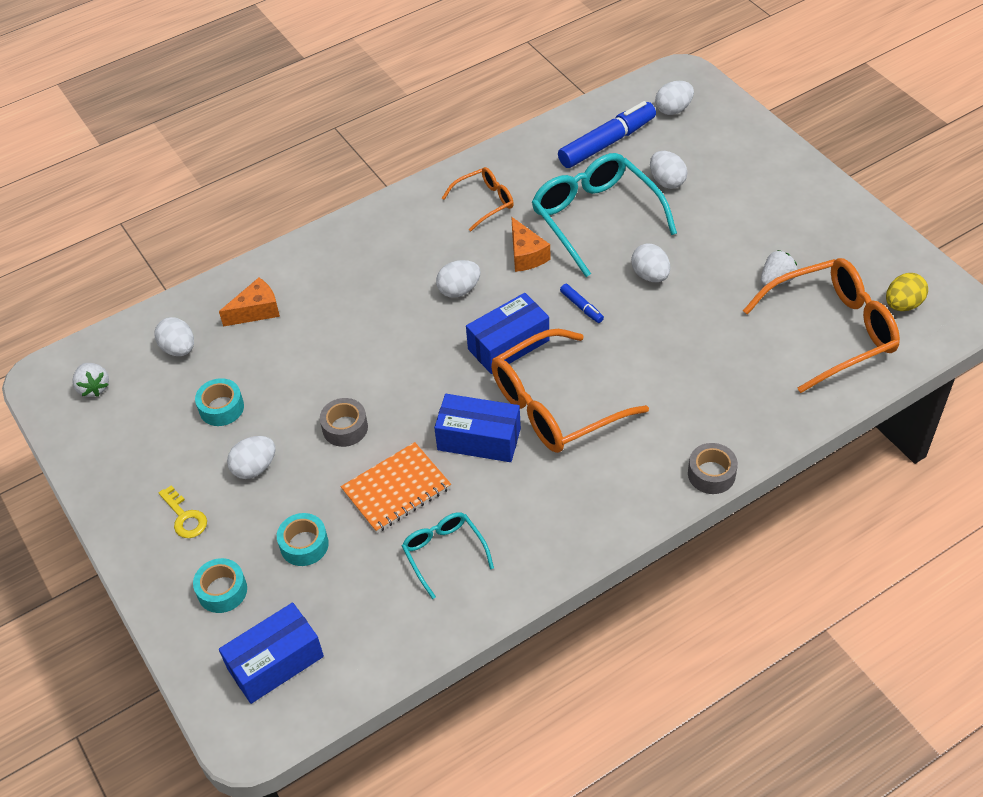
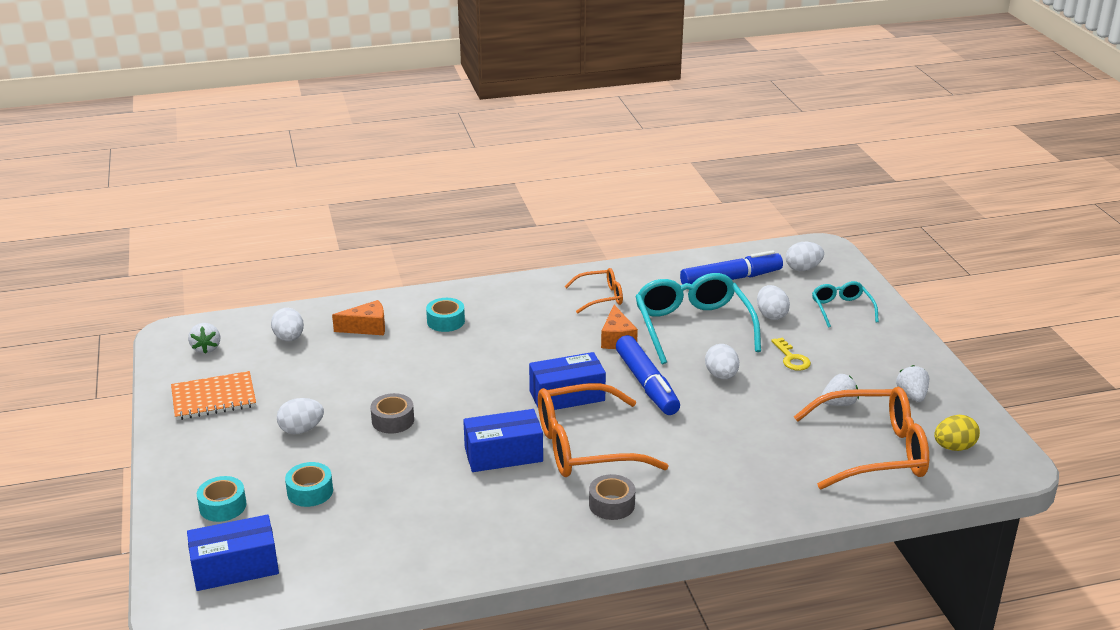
camera: 15 degrees right, 20 degrees down
yellow key [159,485,207,538] -> yellow key moved to [771,337,811,371]
turquoise tape [195,378,244,426] -> turquoise tape moved to [426,298,465,332]
orange notebook [341,442,451,533] -> orange notebook moved to [171,371,256,420]
turquoise glasses [402,512,494,599] -> turquoise glasses moved to [812,281,879,328]
blue box [434,394,521,462] -> blue box turned 45 degrees counterclockwise [463,409,543,472]
white egg [436,260,480,298] -> none
blue marker [560,284,604,323] -> blue marker [616,335,680,415], size x2.22
grey tape [688,443,738,494] -> grey tape moved to [589,474,635,520]
none -> white strawberry [896,365,929,402]

